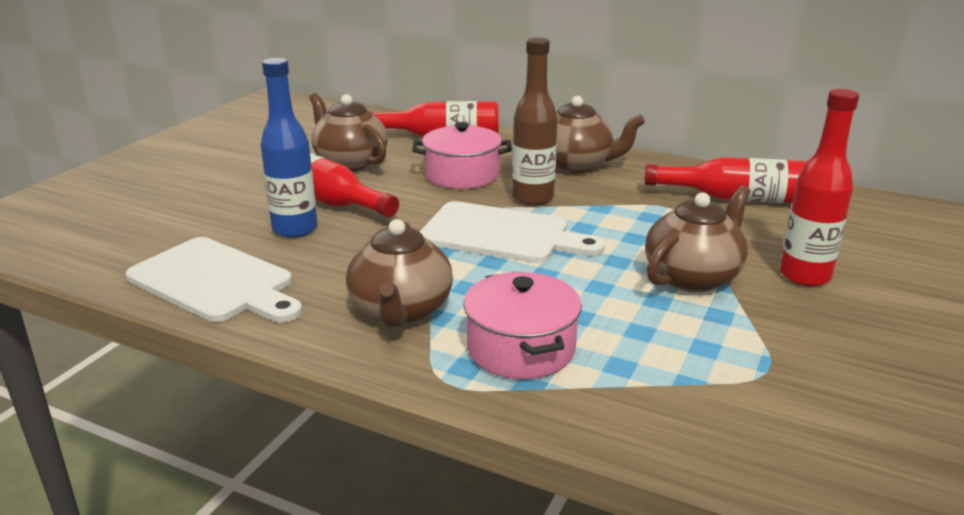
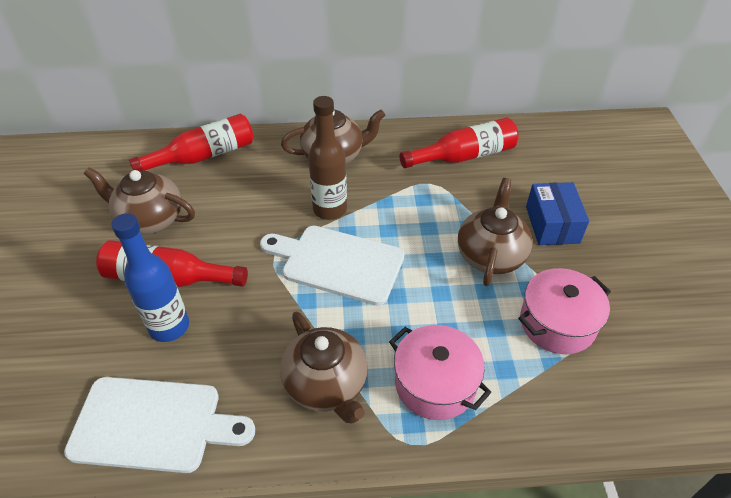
camera: 30 degrees left, 20 degrees up
pink pot [412,122,512,189] -> pink pot moved to [518,268,611,354]
white cutting board [420,201,605,263] -> white cutting board turned 150 degrees counterclockwise [260,226,404,306]
red bottle [780,89,859,286] -> blue box [526,182,589,245]

